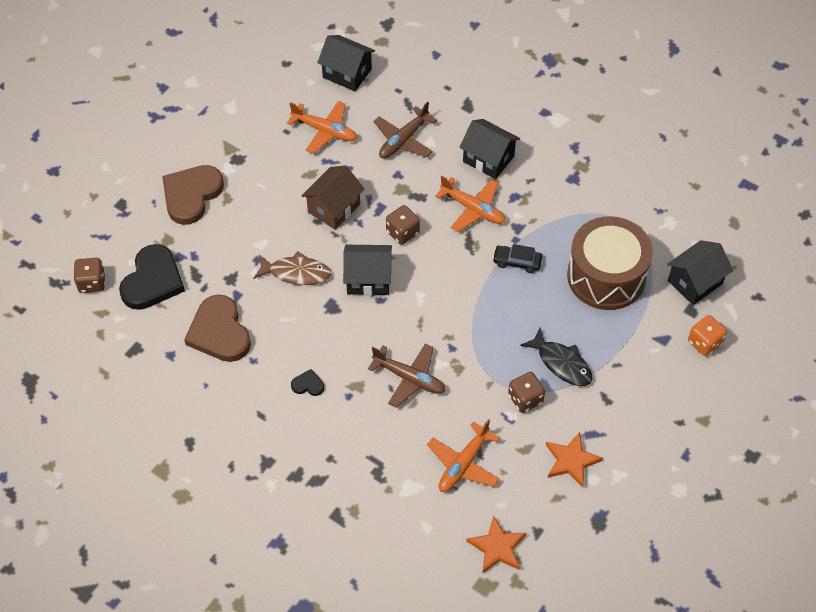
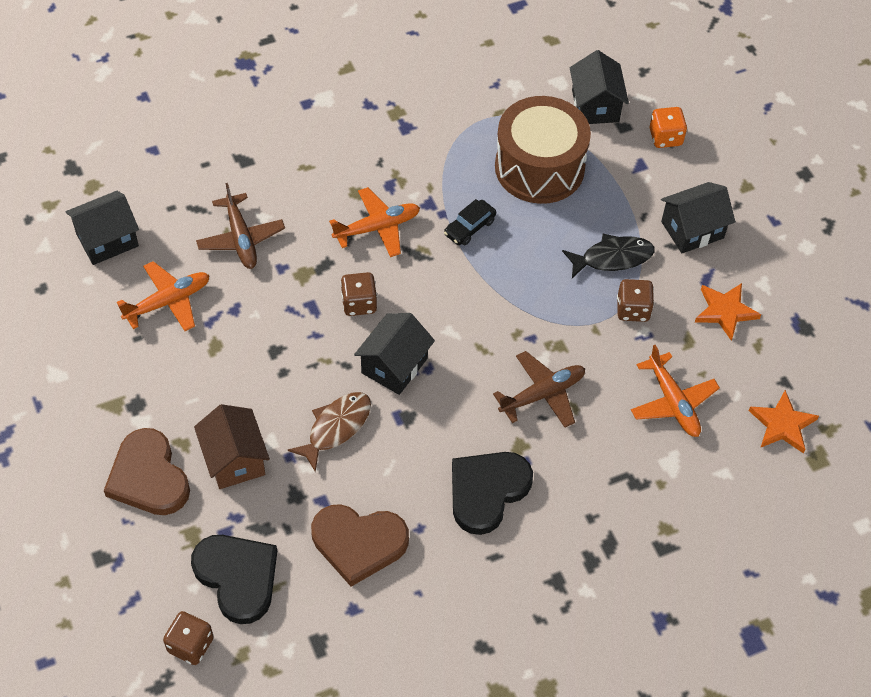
camera: 60 degrees left, 0 degrees up
black heart [291,369,324,396] -> black heart [452,452,533,535], size x2.29
brown house [301,166,364,230] -> brown house moved to [194,404,270,489]
black house [459,119,520,179] -> black house moved to [661,182,735,253]

